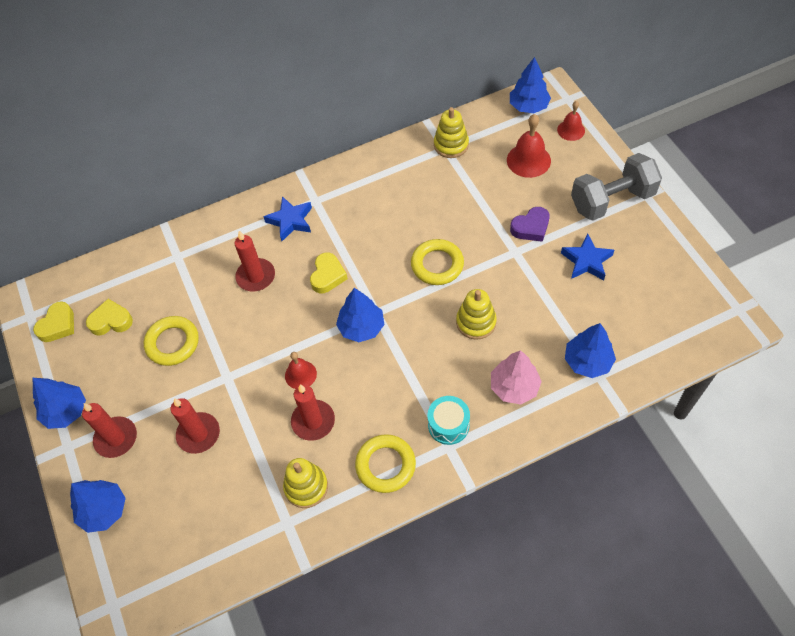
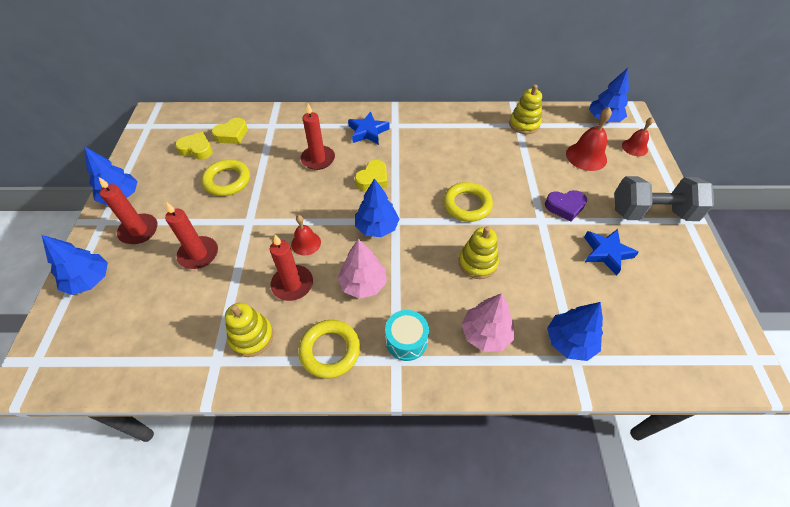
camera: 20 degrees right, 5 degrees down
yellow heart [33,301,74,342] -> yellow heart moved to [211,118,248,144]
none -> pink tree [338,239,387,299]

